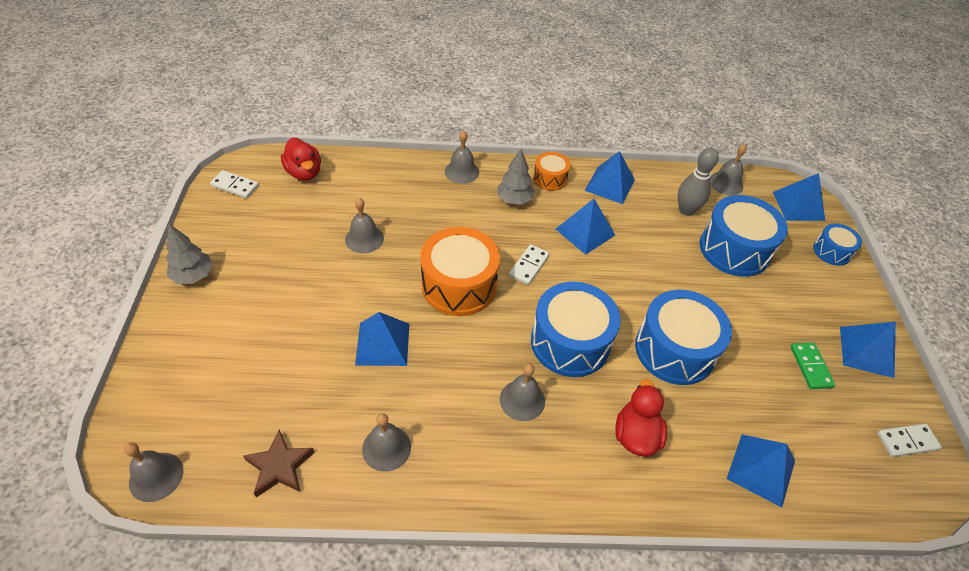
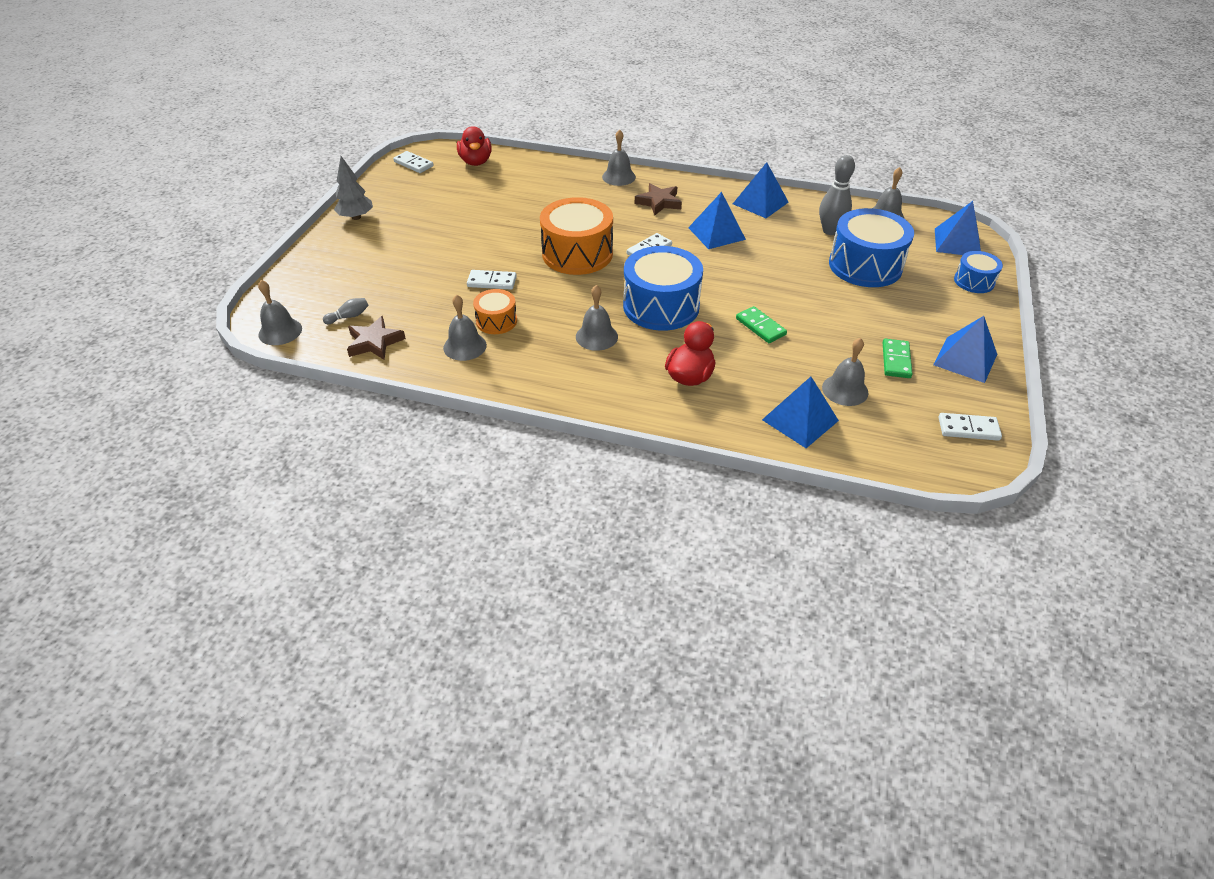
camera: 20 degrees right, 5 degrees down
grey bell [345,198,384,254] -> grey bell moved to [822,338,868,406]
blue pyramid [355,312,409,366] -> white domino [467,270,517,290]
grey tree [497,149,535,205] -> brown star [635,183,682,215]
orange drum [533,152,570,191] -> orange drum moved to [473,289,517,334]
blue drum [635,290,732,385] -> green domino [736,306,787,343]
none -> grey bowling pin [323,298,369,324]

